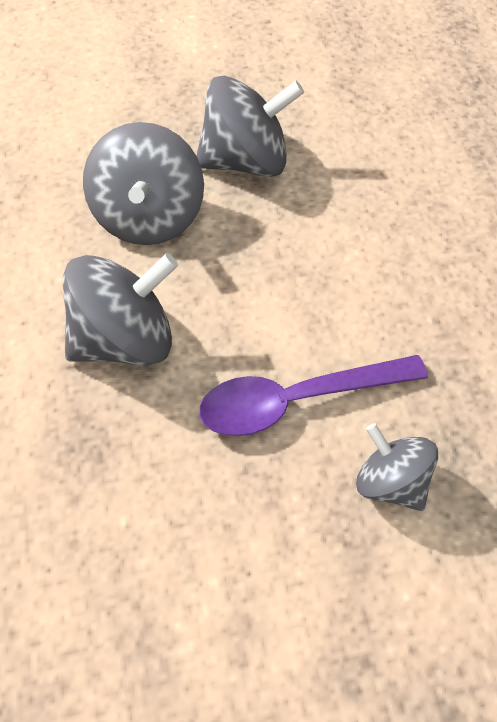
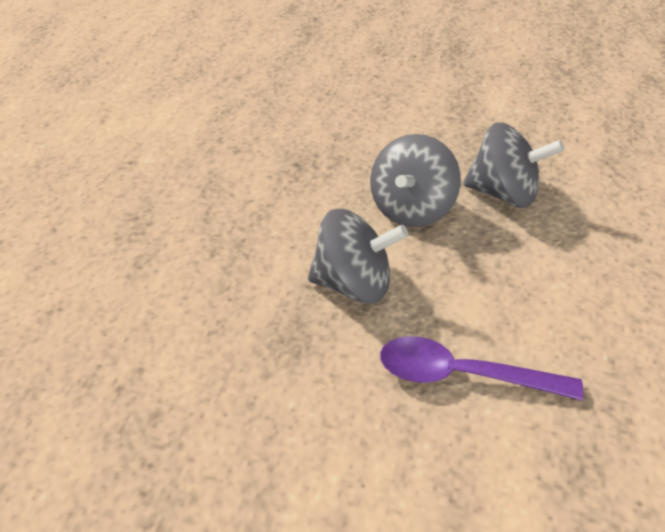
camera: 30 degrees right, 10 degrees down
grey spinning top [356,423,438,511] -> none

